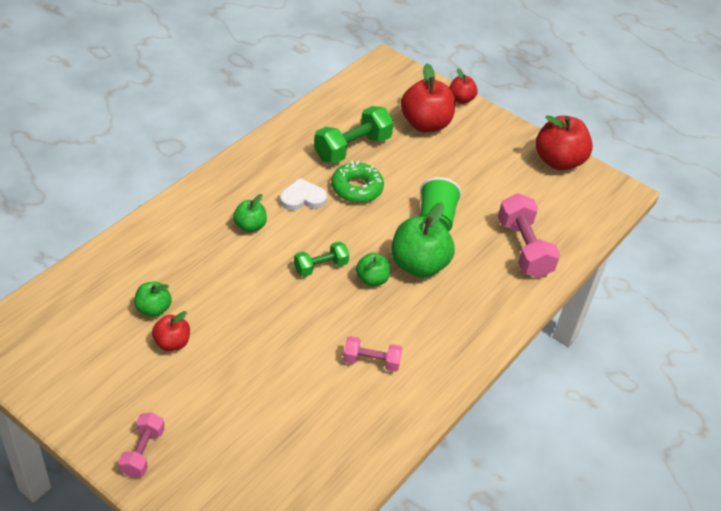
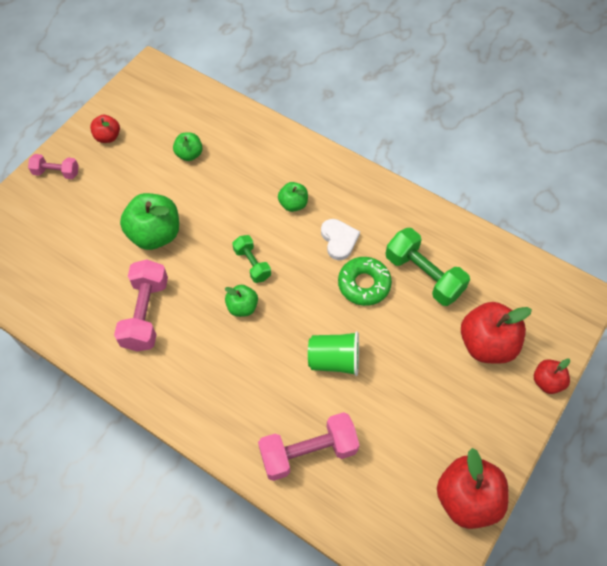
camera: 90 degrees right, 15 degrees up
red apple [152,311,190,351] -> red apple moved to [90,115,120,143]
pink dumbbell [343,336,403,372] -> pink dumbbell [114,260,168,351], size x1.71
green apple [391,202,455,278] -> green apple moved to [120,193,179,250]

